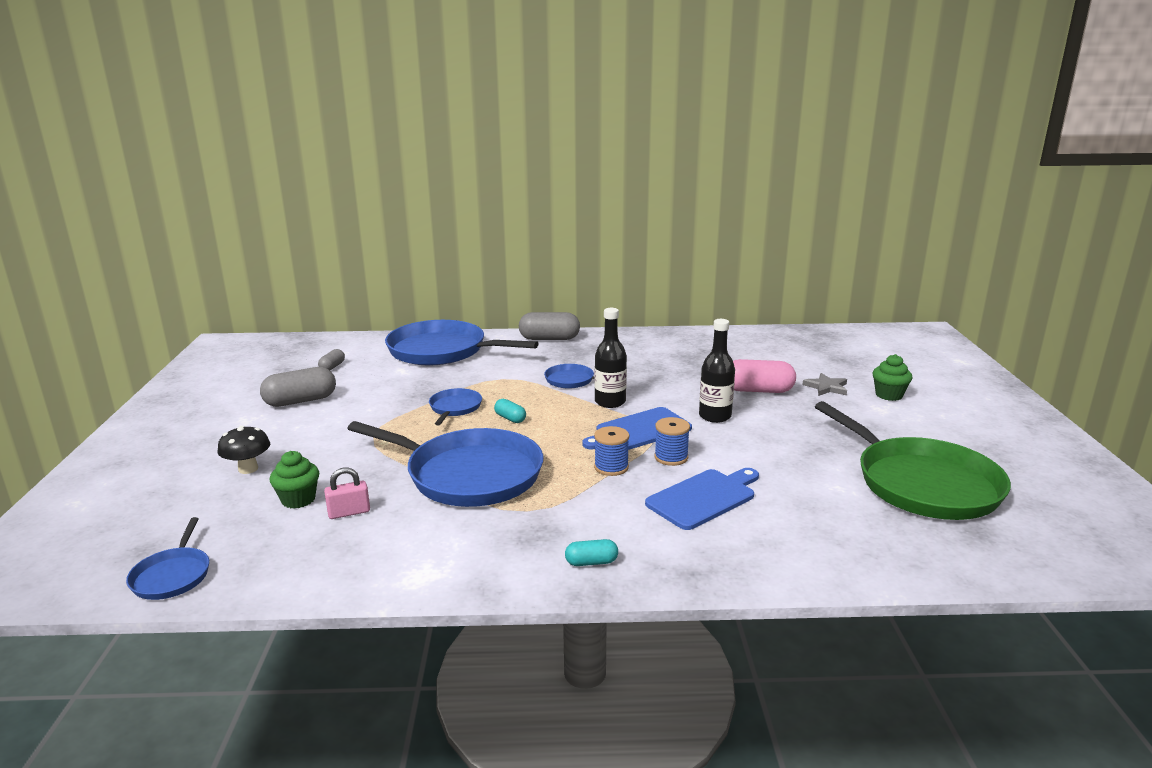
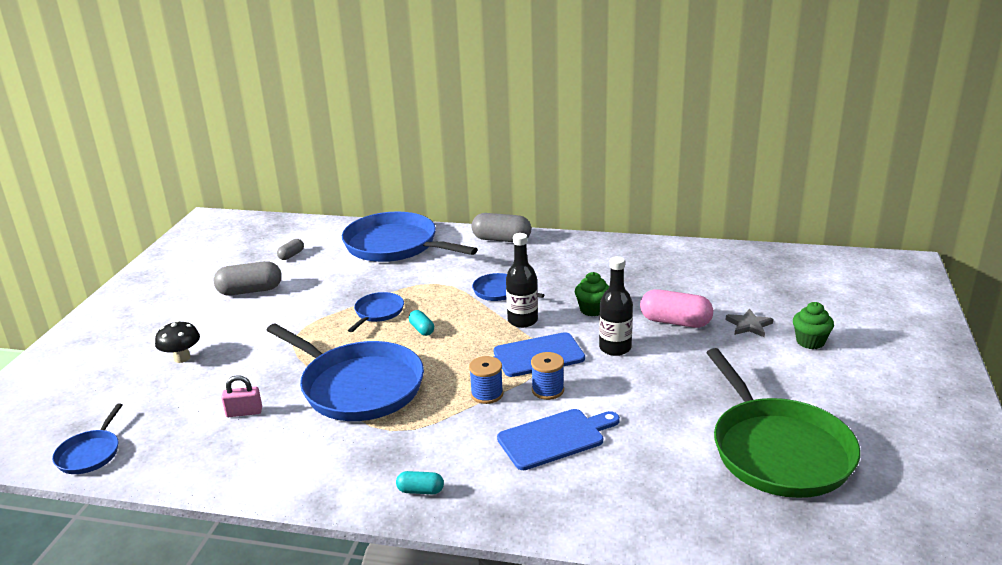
camera: 15 degrees right, 5 degrees up
green cupcake [270,451,319,509] -> green cupcake moved to [575,272,609,316]

